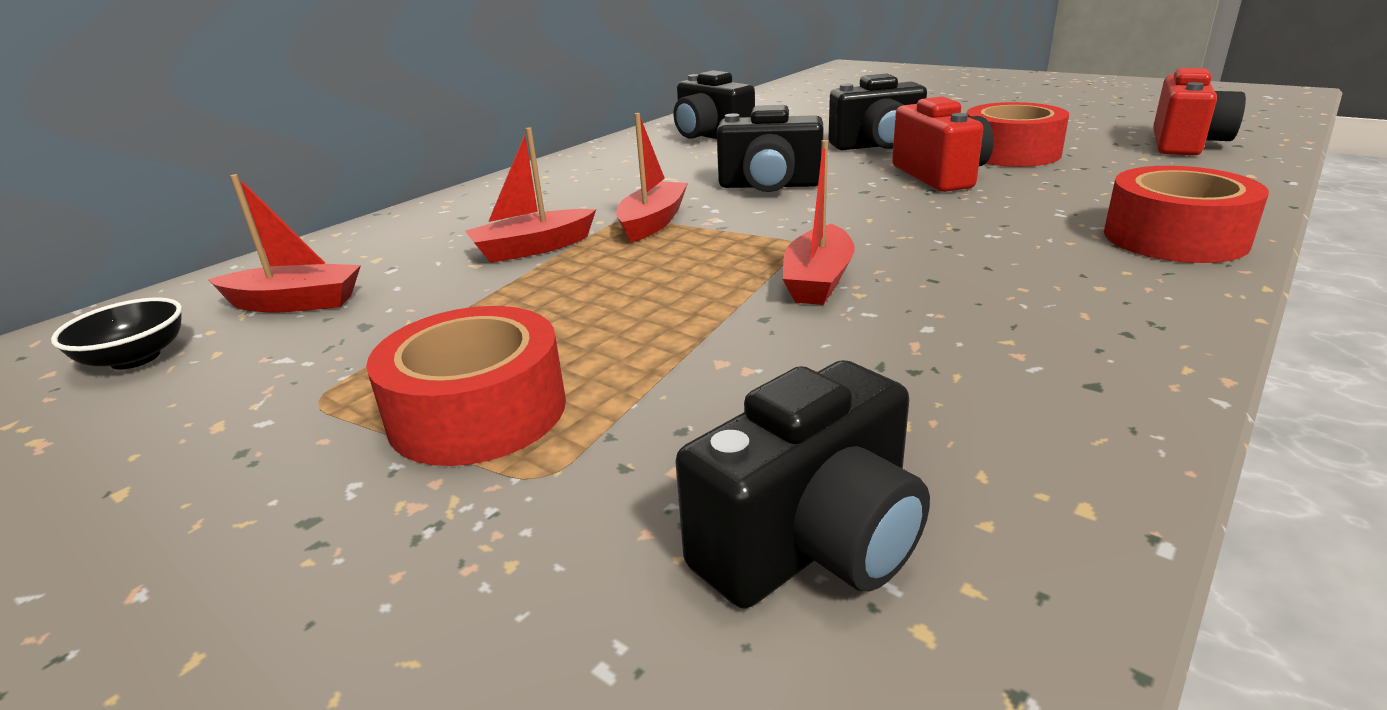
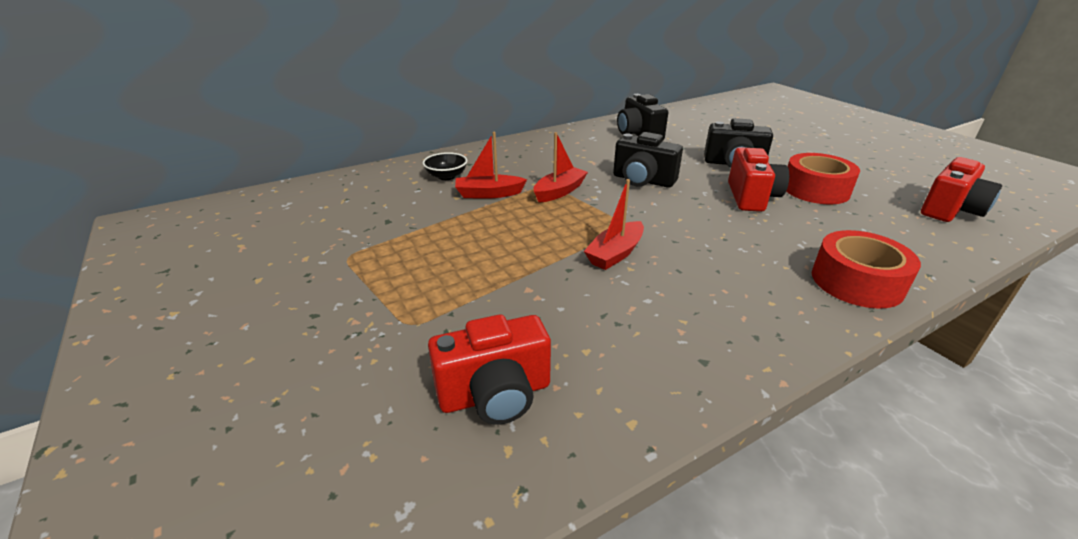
camera: 20 degrees right, 5 degrees up
black bowl [51,298,182,370] -> black bowl moved to [423,152,467,180]
red boat [208,174,361,312] -> none
red tape [366,306,566,466] -> none
black camera [676,360,930,608] -> red camera [428,315,551,425]

